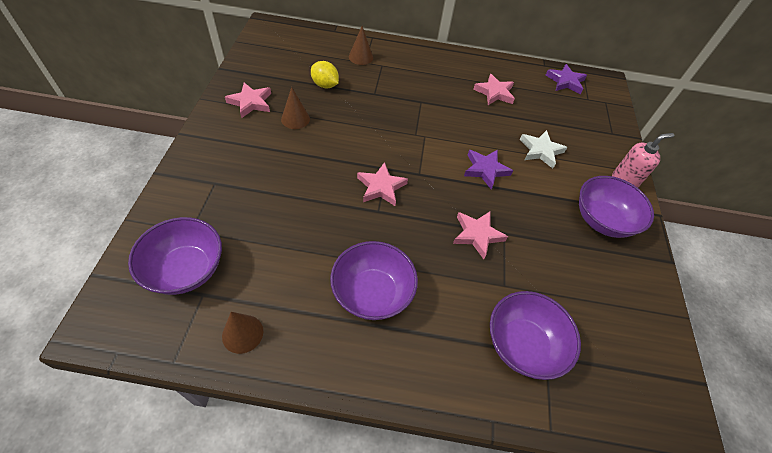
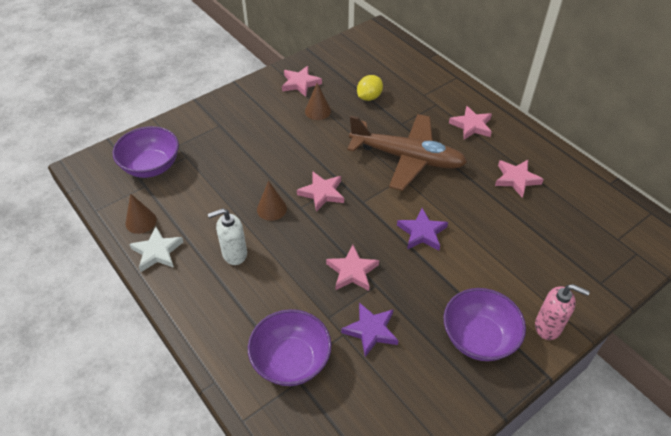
camera: 50 degrees right, 5 degrees down
yellow lemon [311,61,339,88] -> yellow lemon turned 45 degrees clockwise [357,75,383,101]
purple bowl [330,241,418,320] -> white soap dispenser [208,208,247,265]
brown cone [349,26,373,65] -> brown cone moved to [257,181,287,221]
white star [520,130,568,168] -> white star moved to [129,227,183,272]
purple star [546,64,587,94] -> purple star moved to [341,302,398,357]
none -> brown plane [347,114,467,191]
none -> pink star [449,106,492,140]

